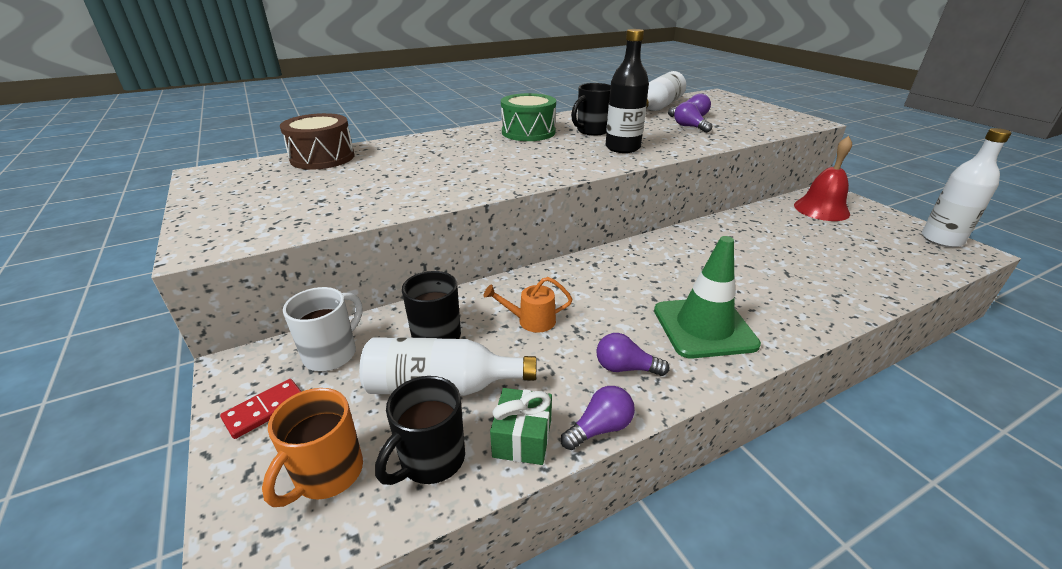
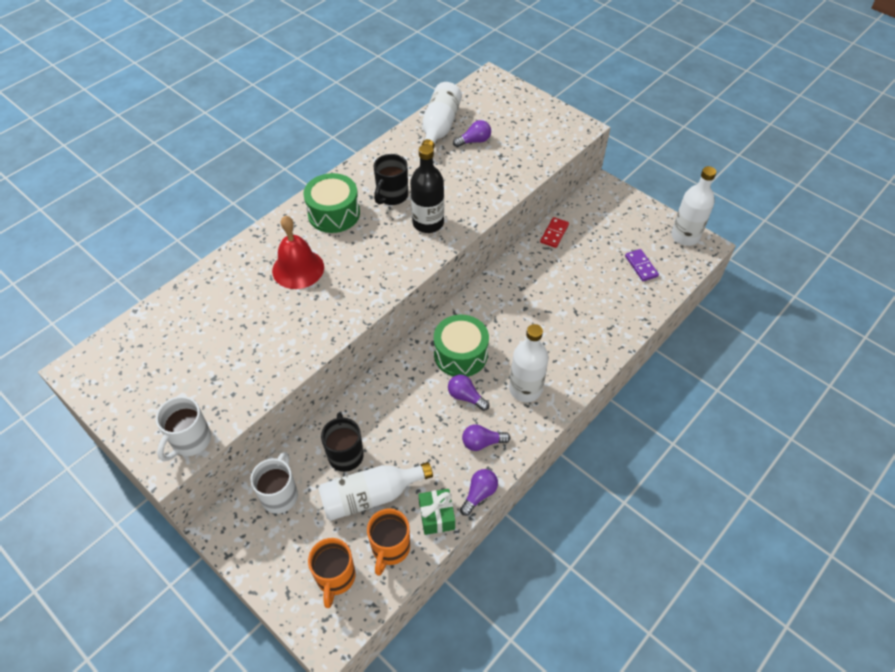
camera: 20 degrees left, 20 degrees up
red domino [220,379,302,439] -> red domino moved to [540,217,569,248]
brown drum [280,113,355,170] -> none
black mug [375,376,465,485] -> orange mug [367,508,410,576]
orange watering can [484,277,573,333] -> none
green traffic cone [654,236,761,359] -> white bottle [509,324,549,402]
purple light bulb [674,101,712,133] -> purple light bulb moved to [448,375,489,411]
red bell [794,136,852,221] -> red bell moved to [272,216,324,289]
none -> white mug [156,396,211,461]
none -> green drum [434,315,489,377]
none -> purple domino [625,249,659,281]

